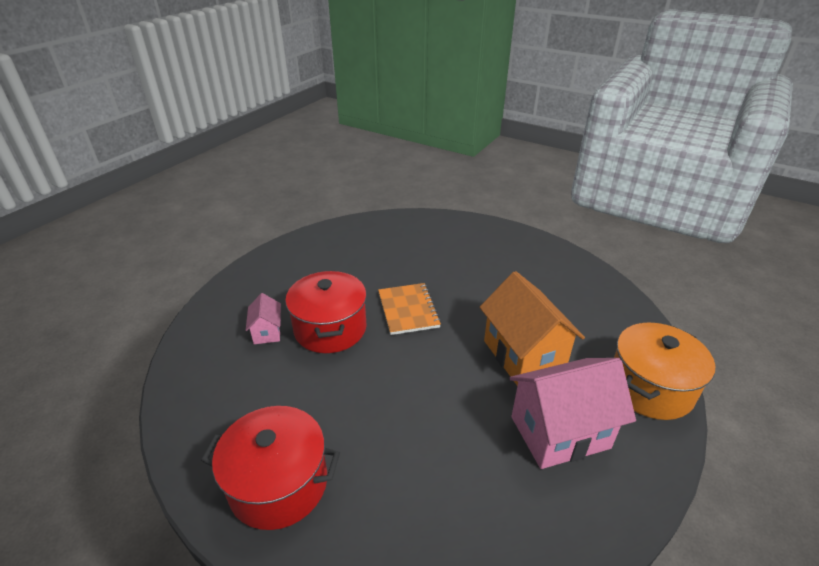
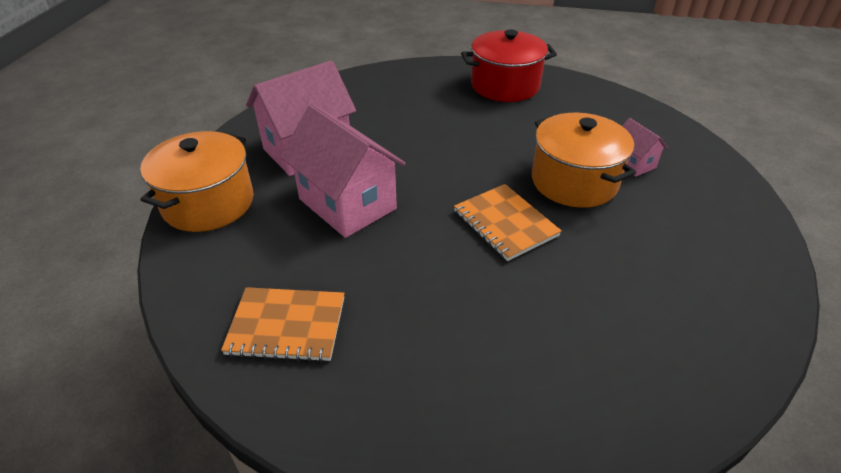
camera: 160 degrees right, 5 degrees up
red pot [285,271,367,353] -> orange pot [532,113,636,208]
orange house [480,271,585,386] -> pink house [280,104,406,238]
none -> orange notebook [221,287,345,362]

